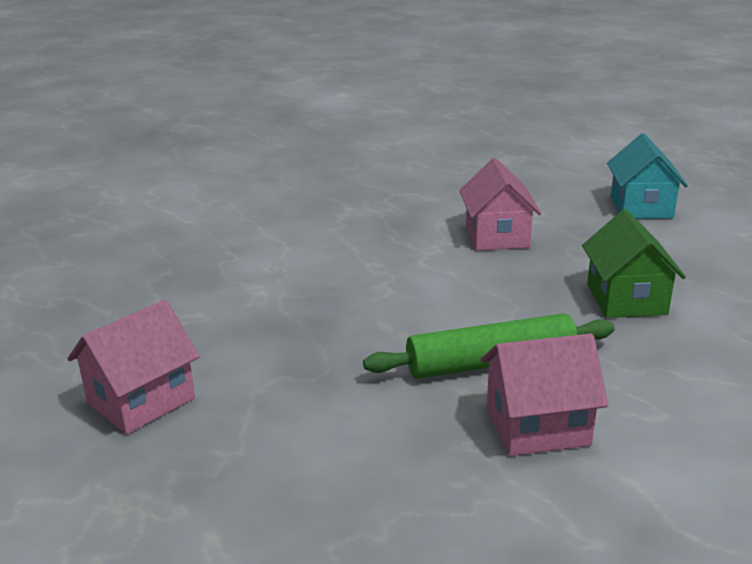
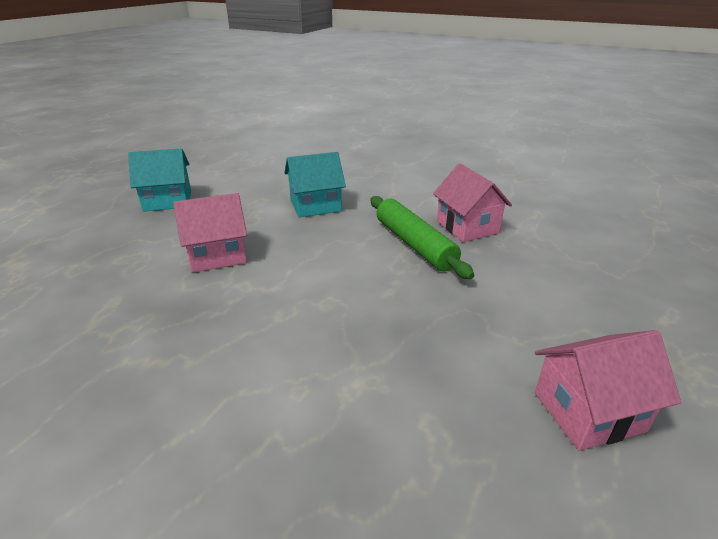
camera: 105 degrees left, 5 degrees up
pink house [67,300,200,434] -> pink house turned 45 degrees counterclockwise [535,330,681,451]
green house [582,209,686,318] -> turquoise house [285,152,346,217]

